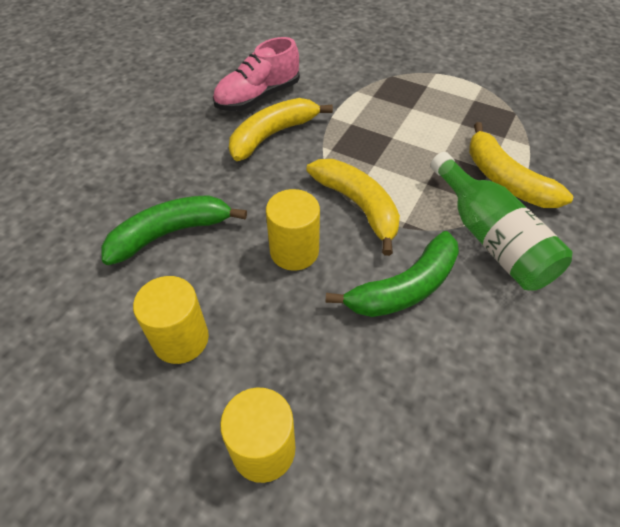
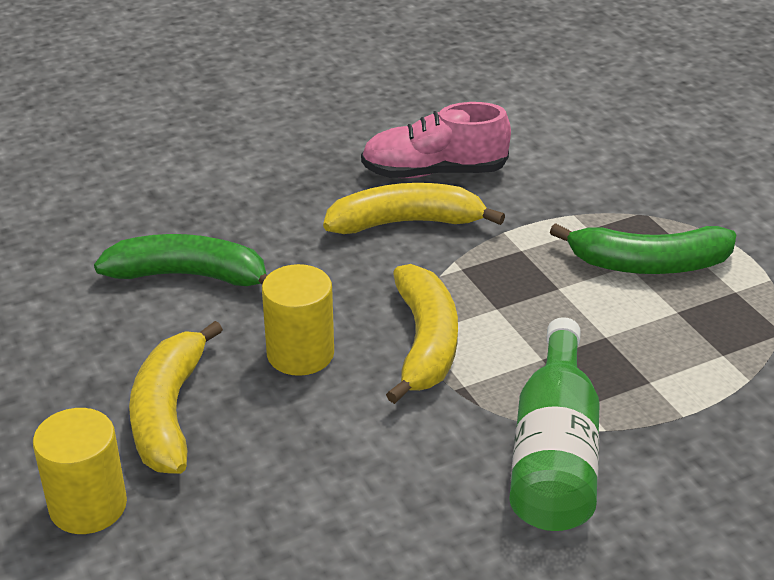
camera: 35 degrees right, 15 degrees down
yellow cylinder [133,276,209,364] -> none
green banana [325,231,459,317] -> green banana moved to [550,223,736,274]
yellow banana [469,122,573,208] -> yellow banana moved to [129,321,223,474]

